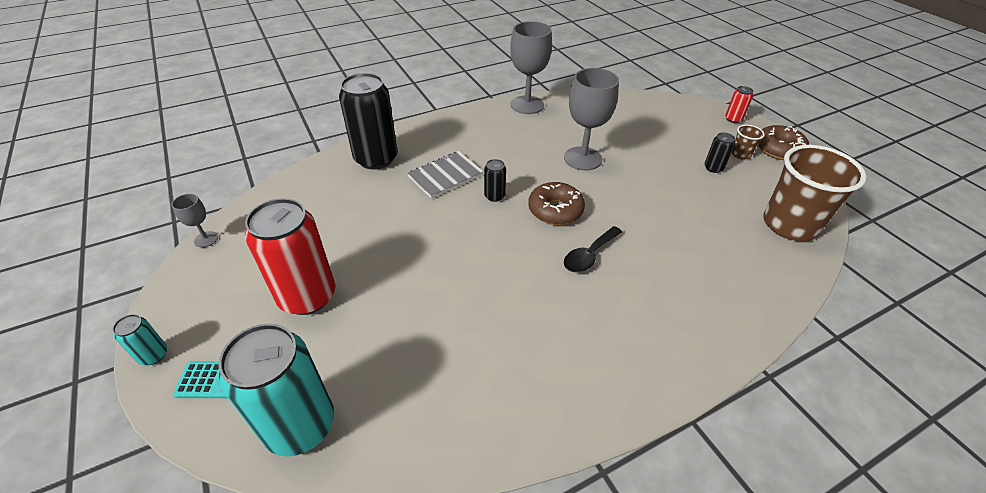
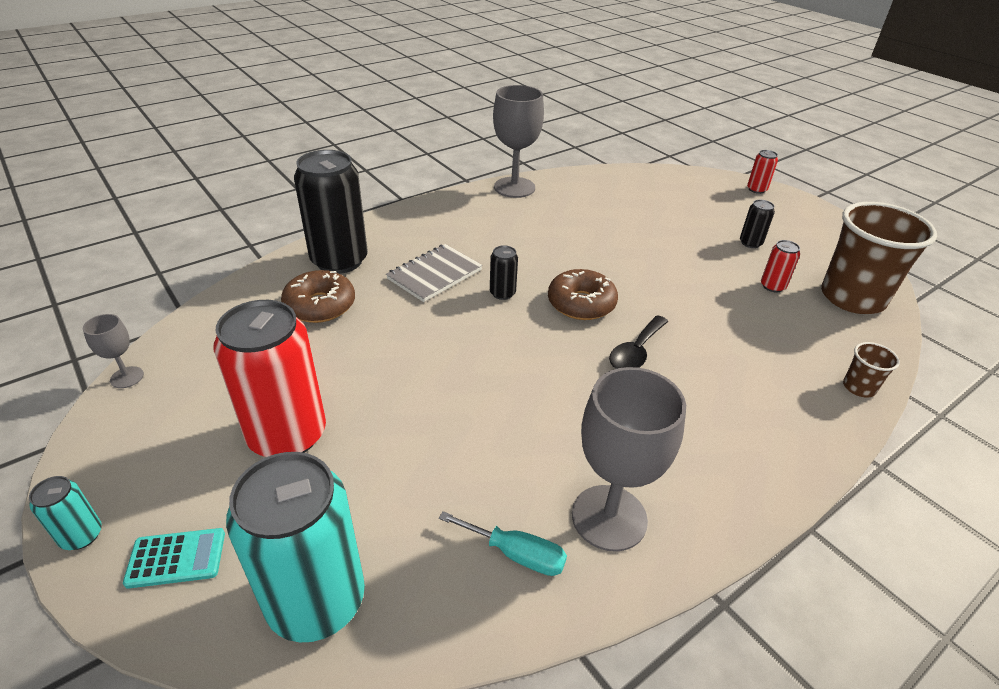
camera: 10 degrees left, 5 degrees down
grey goblet [564,68,619,170] -> grey goblet moved to [572,367,686,552]
brown cup [732,125,765,160] -> brown cup moved to [843,342,900,398]
brown donut [758,125,809,160] -> brown donut moved to [281,270,355,323]
none -> turquoise screwdriver [439,511,567,576]
none -> red can [761,240,800,293]

